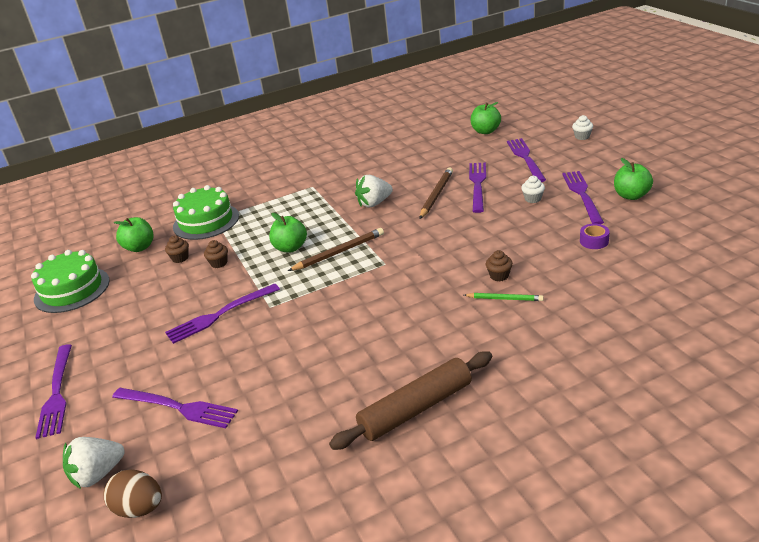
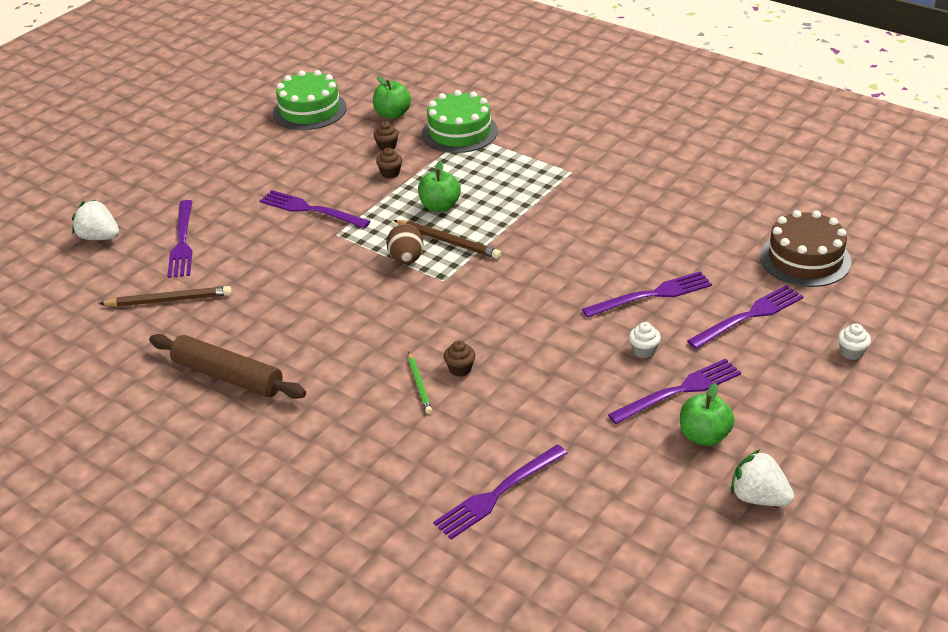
camera: 60 degrees right, 5 degrees up
purple fork [35,344,72,439] -> purple fork moved to [433,444,568,539]
brown egg [104,469,162,518] -> brown egg moved to [386,224,424,264]
white strawberry [355,175,393,208] -> white strawberry moved to [730,449,794,506]
brown pencil [420,168,453,219] -> brown pencil moved to [99,286,232,307]
green apple [471,102,501,134] -> brown cake [760,210,852,287]
purple tape [580,224,609,249] -> none

